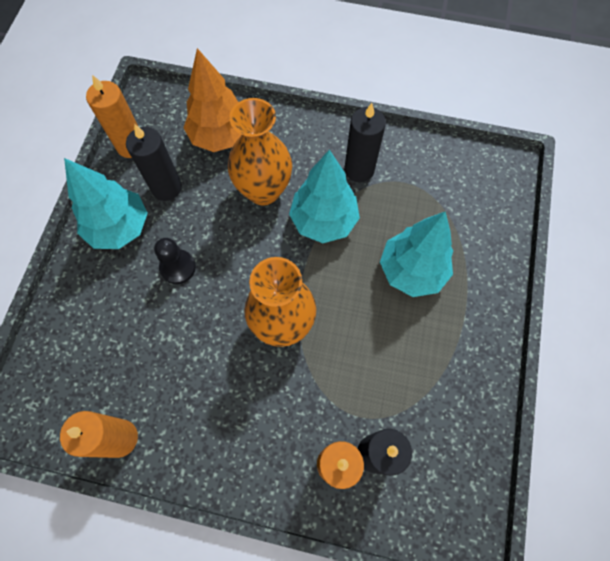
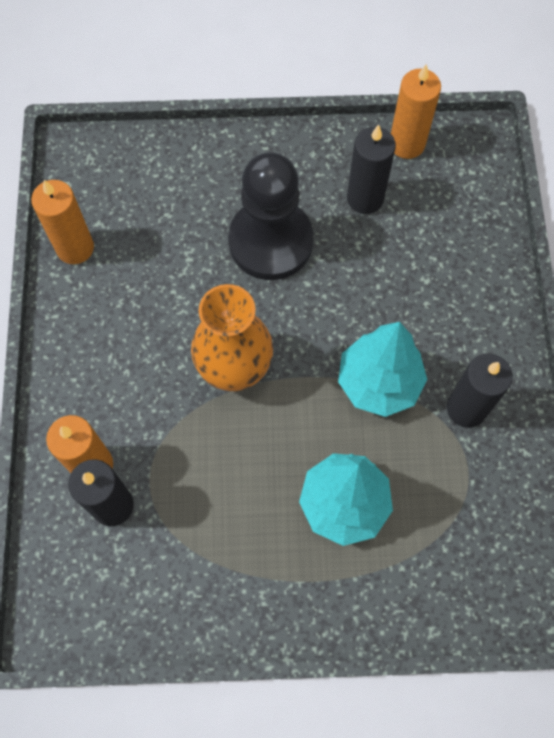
camera: 75 degrees right, 0 degrees up
turquoise tree [64,158,148,249] -> none
black pawn [154,238,196,284] -> black pawn [228,153,314,280], size x2.06
orange tree [183,48,241,152] -> none
orange vase [228,98,292,206] -> none

